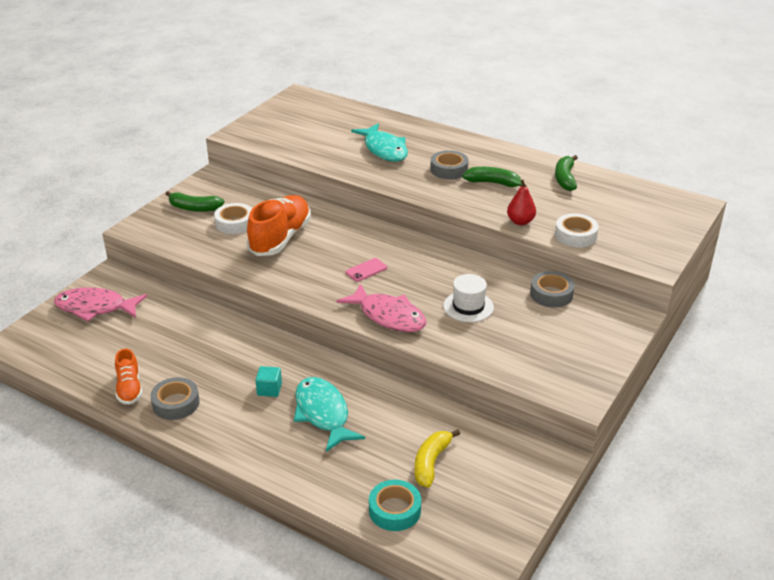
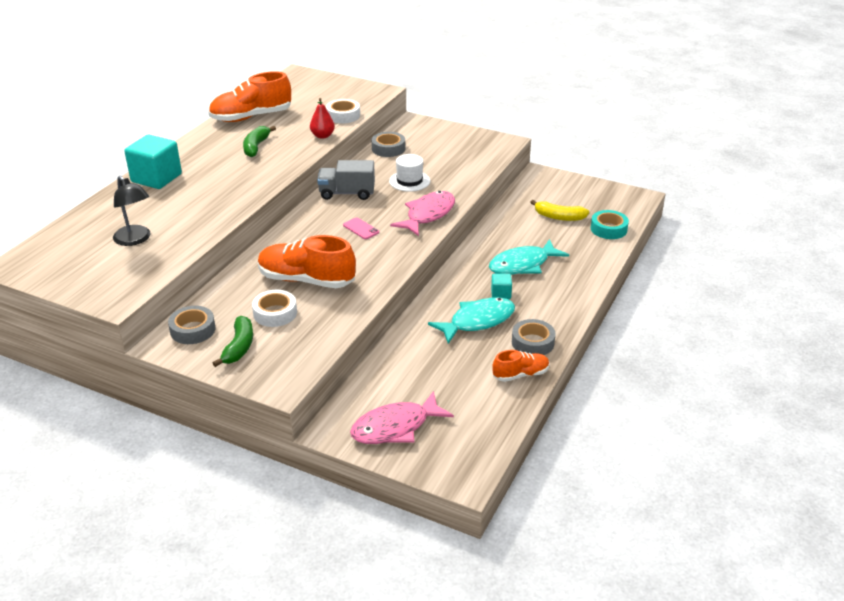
camera: 95 degrees left, 0 degrees up
pink fish [54,287,147,322] -> pink fish turned 60 degrees clockwise [350,391,454,444]
turquoise fish [351,123,408,162] -> turquoise fish moved to [428,297,515,344]
grey tape [430,150,468,179] -> grey tape moved to [168,306,216,344]
green banana [555,155,578,191] -> orange shoe [208,71,291,122]
none -> black lamp [113,176,150,246]
none -> turquoise cube [124,135,182,189]
none -> grey truck [317,160,375,200]

